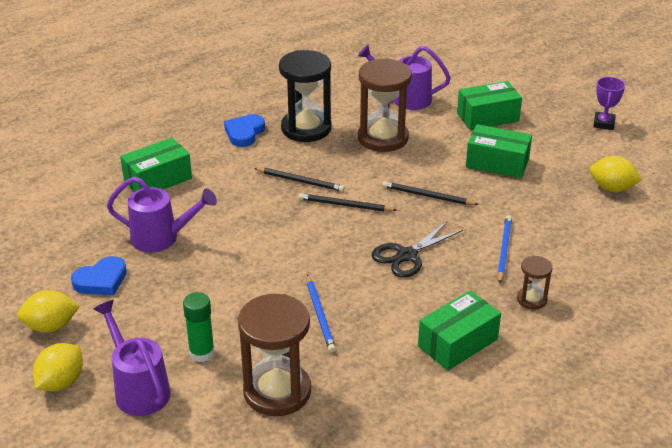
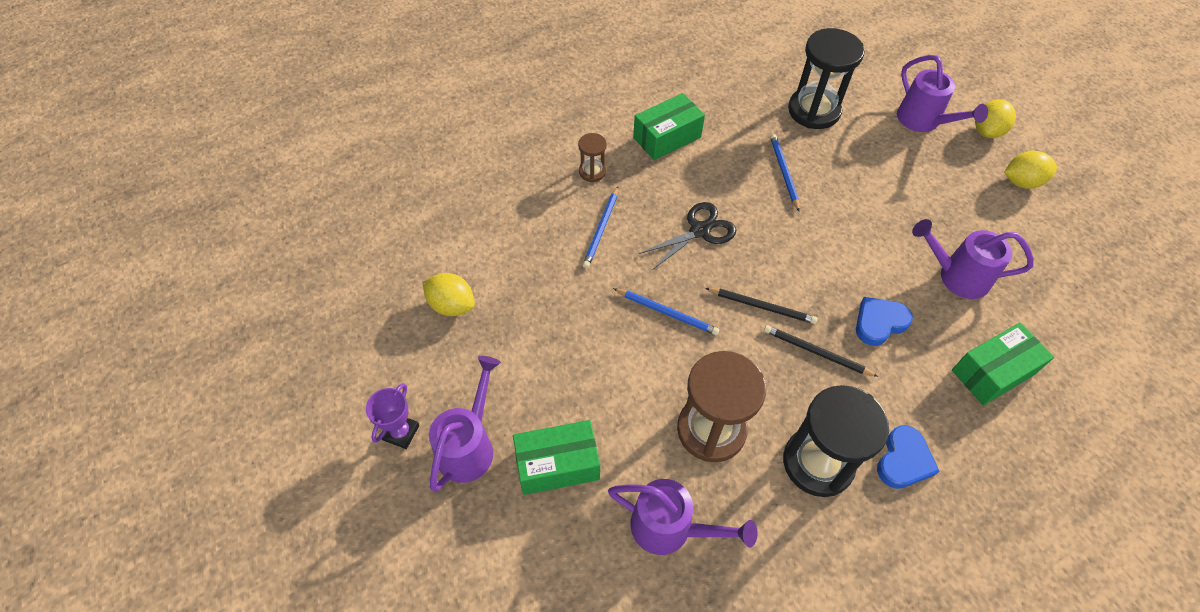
camera: 175 degrees left, 20 degrees up
blue heart [71,256,127,295] -> blue heart moved to [856,297,913,346]
green glue stick [183,292,215,362] -> none
brown hourglass [238,294,311,416] -> black hourglass [788,28,865,129]
black pencil [382,181,479,205] -> blue pencil [613,288,719,335]
green box [466,124,532,178] -> none
none -> purple watering can [429,356,501,492]

